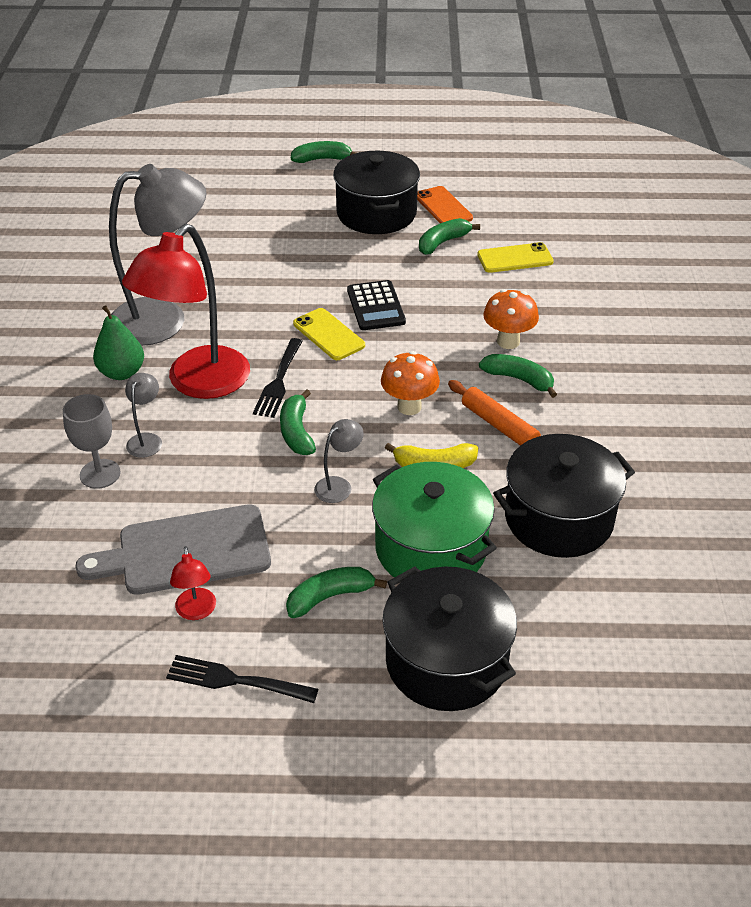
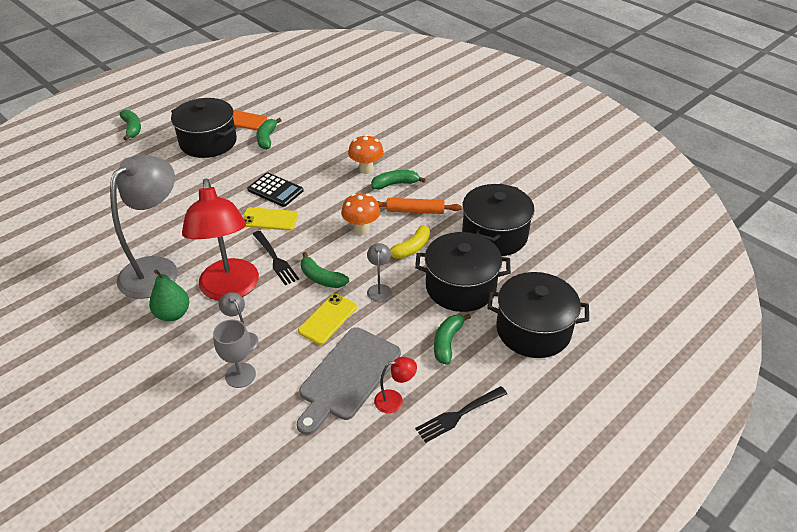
camera: 45 degrees left, 0 degrees up
red lamp [170,546,216,620] -> red lamp turned 45 degrees counterclockwise [374,357,417,413]
green banana [291,141,356,163] -> green banana turned 120 degrees clockwise [119,110,141,141]
green pot [372,462,497,578] -> black pot [415,232,511,312]
yellow phone [477,242,554,273] -> yellow phone moved to [298,294,357,345]

